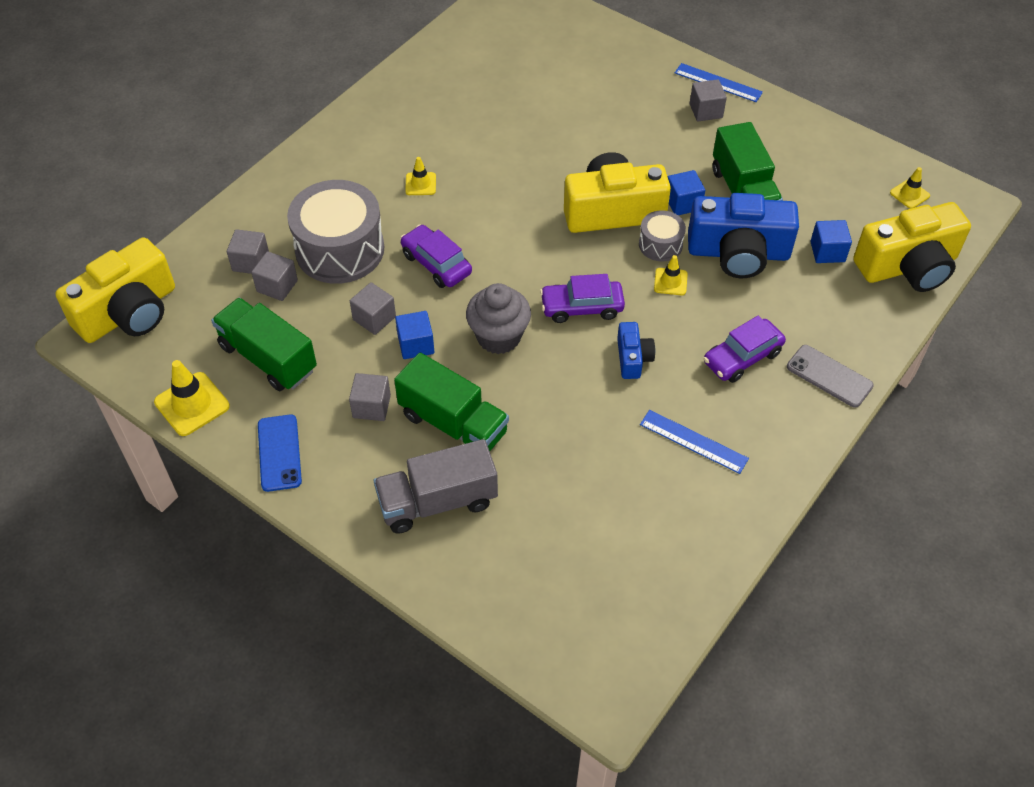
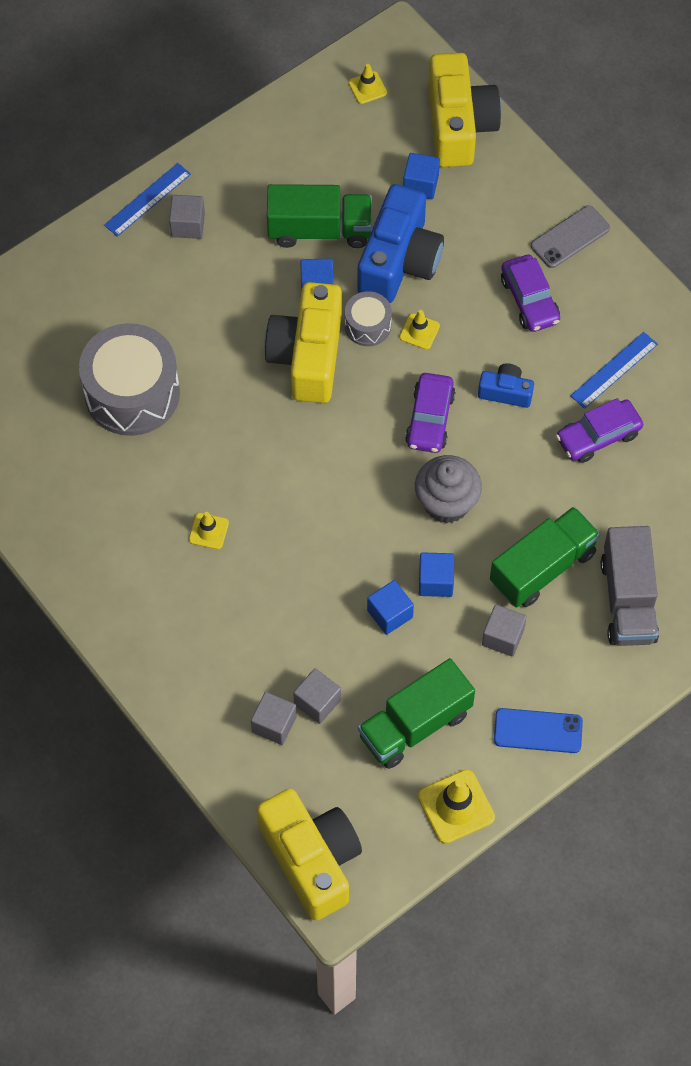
camera: 75 degrees left, 10 degrees up
grey drum [287,180,384,284] -> grey drum moved to [79,323,180,436]
grey cube [350,282,396,335] -> blue cube [367,580,414,635]
purple car [400,225,472,288] -> purple car moved to [556,398,643,463]

